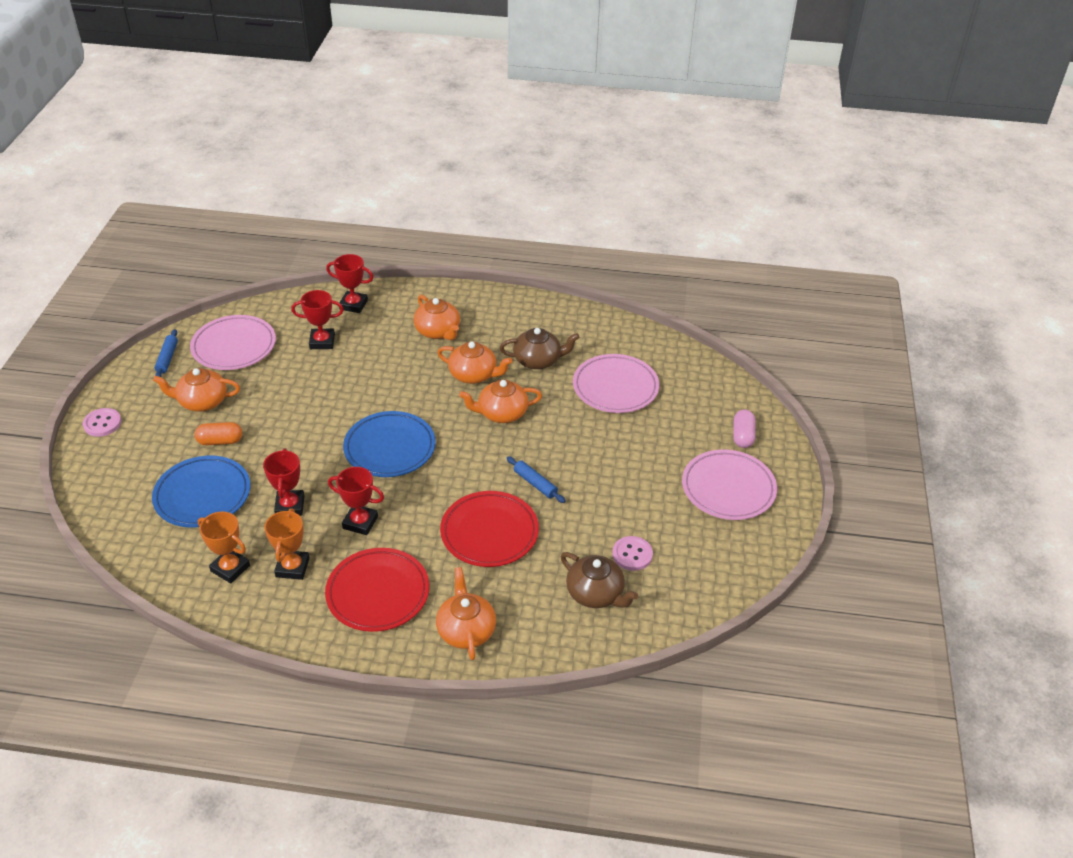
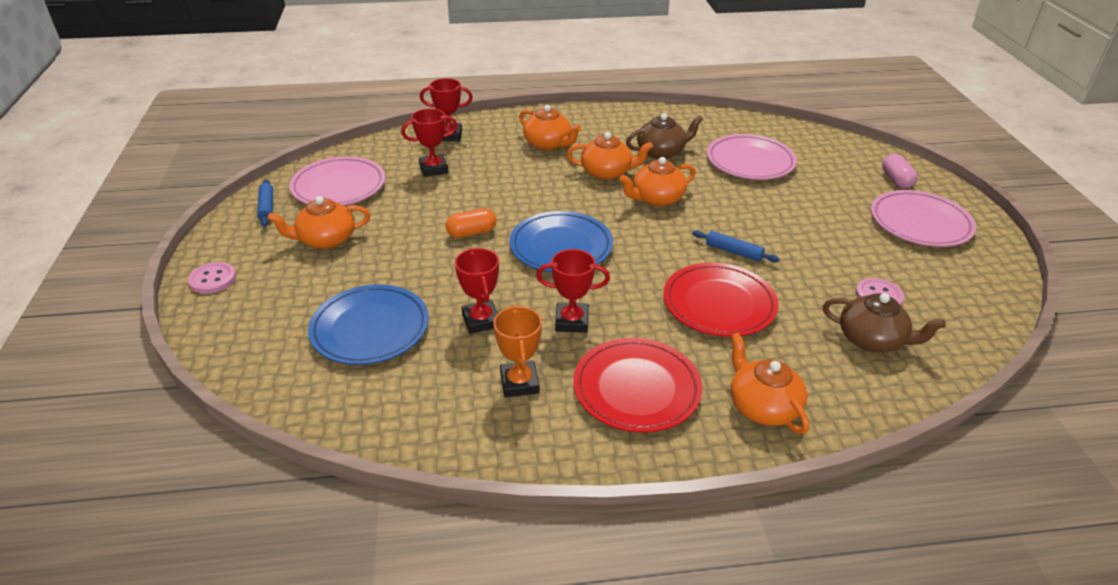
camera: 15 degrees left, 5 degrees down
orange capsule [194,422,242,445] -> orange capsule moved to [446,208,497,238]
orange trophy [198,512,250,583] -> none

